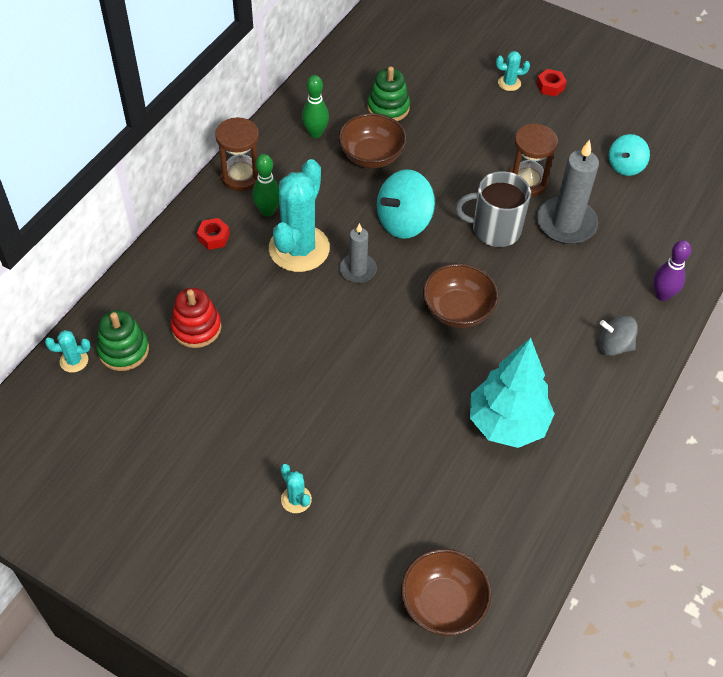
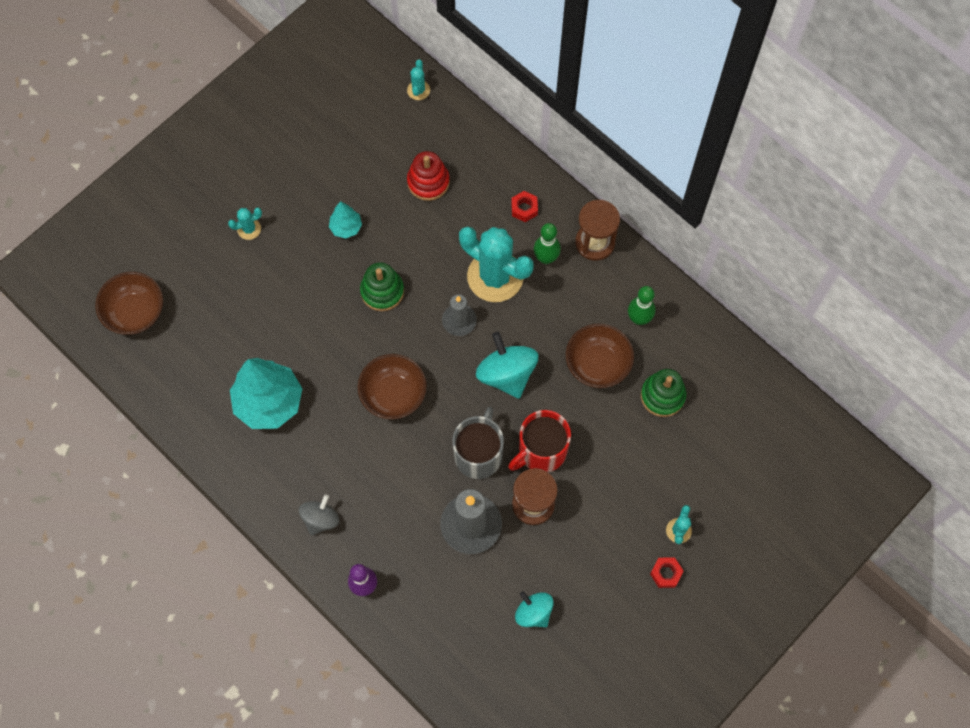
camera: 105 degrees right, 15 degrees up
green stacking toy [97,310,149,371] -> green stacking toy moved to [360,262,404,311]
none -> turquoise tree [329,201,362,239]
none -> red mug [508,410,571,472]

